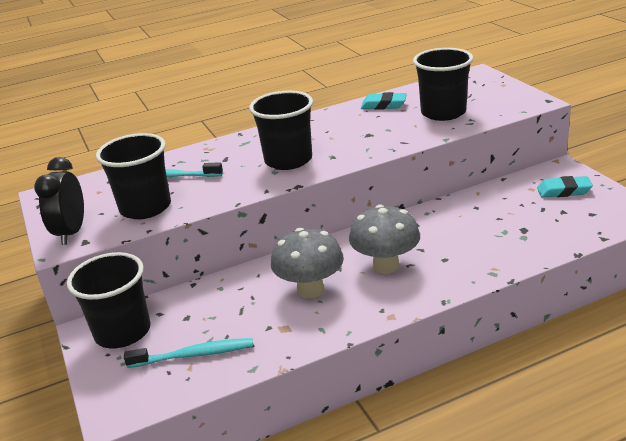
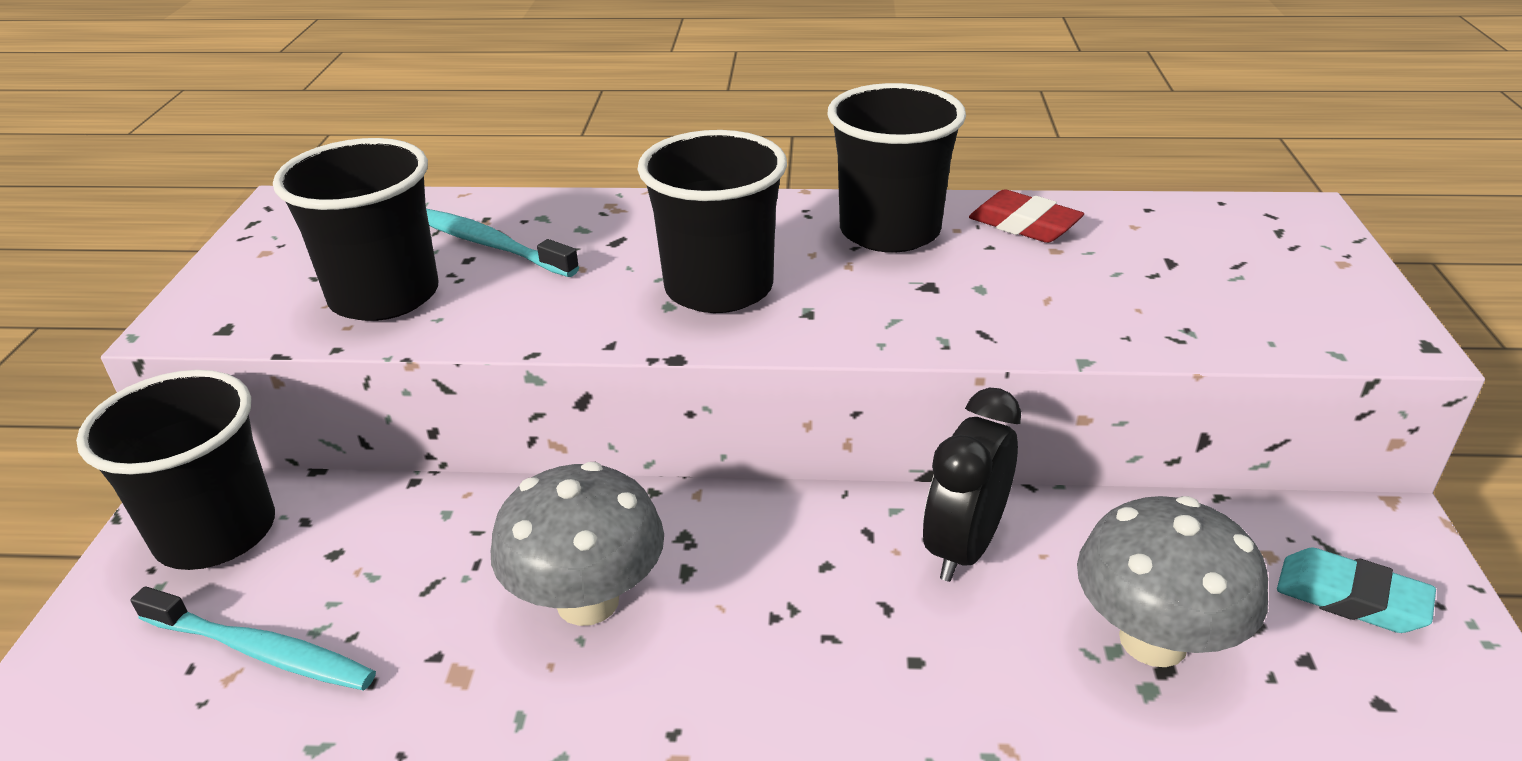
camera: 25 degrees right, 5 degrees up
black clock [34,157,84,245] -> black clock moved to [923,388,1021,582]
grey mushroom [349,205,420,274] -> grey mushroom moved to [1077,496,1268,667]
turquoise eraser [361,92,407,110] -> red eraser [969,189,1084,243]
black cup [413,48,473,121] -> black cup moved to [827,83,966,253]

